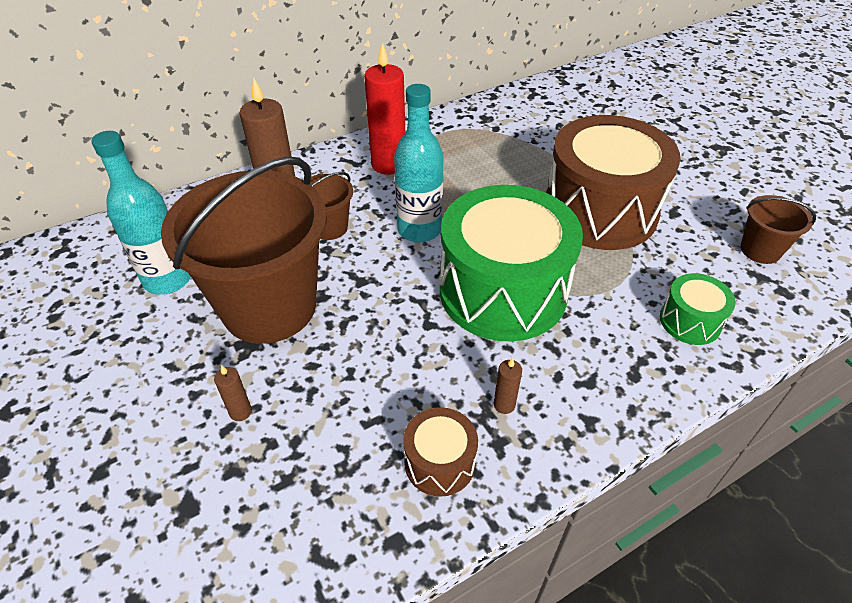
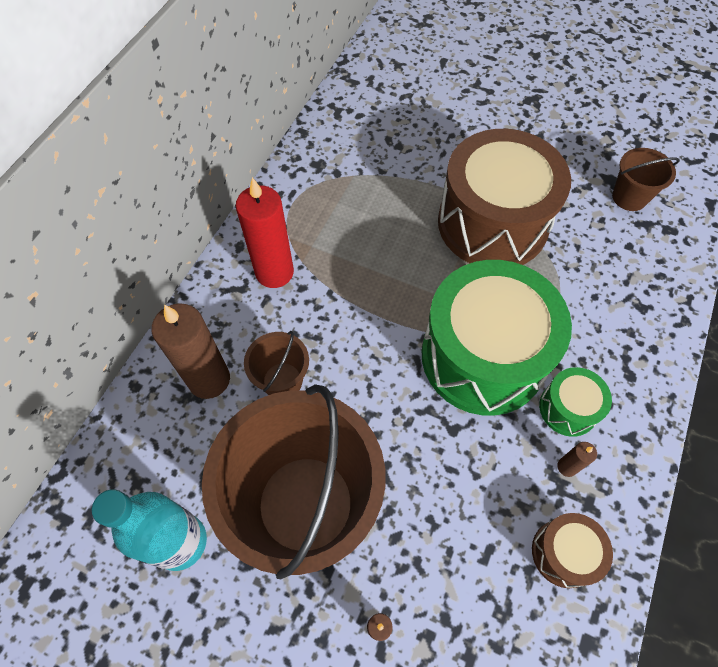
camera: 35 degrees left, 15 degrees up
turquoise bottle [394,84,443,242] -> none
green drum [660,273,736,345] -> green drum moved to [539,367,612,437]

